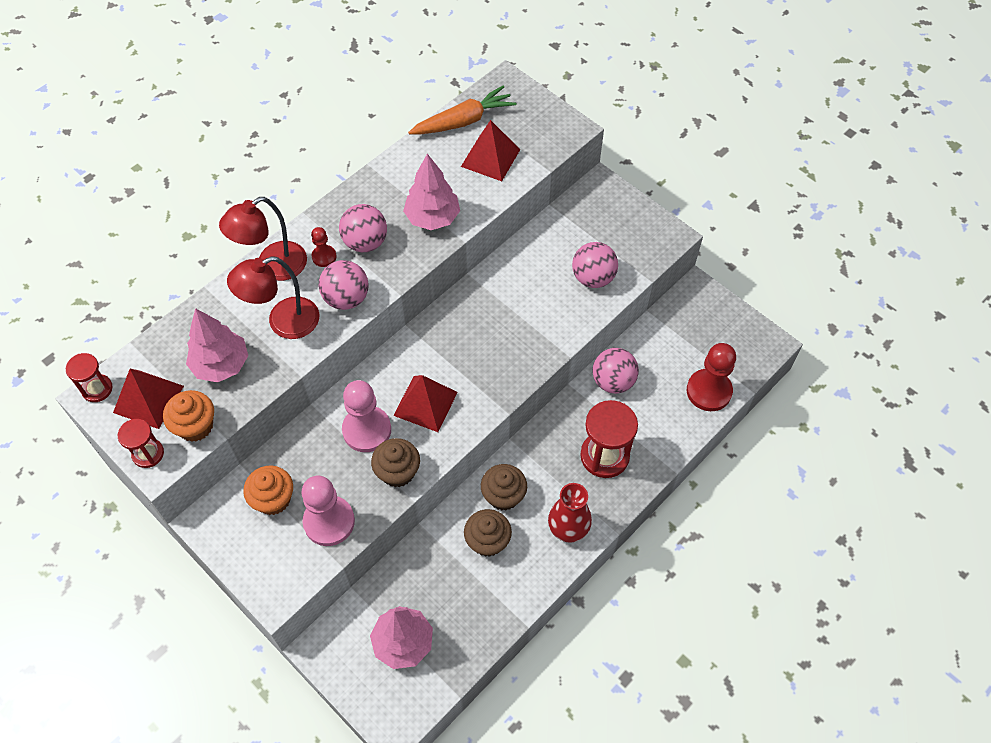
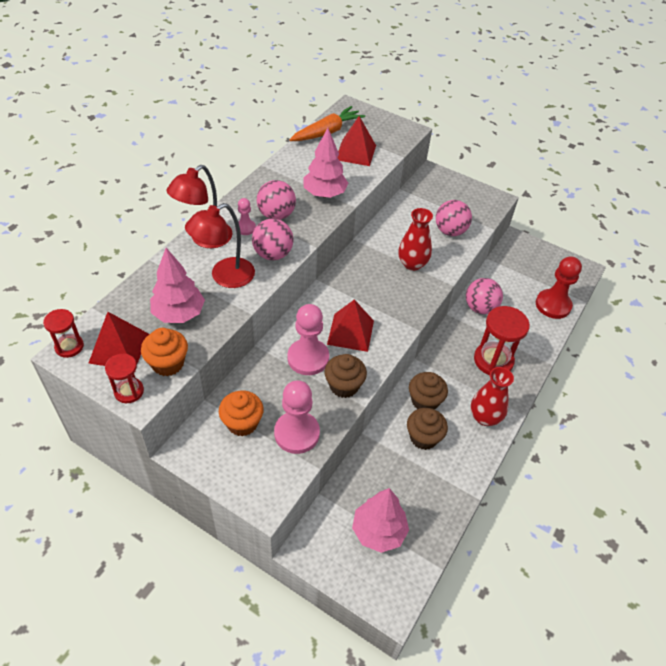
camera: 15 degrees left, 10 degrees down
red pawn [311,227,336,267] -> pink pawn [238,198,256,235]
none -> red vase [398,208,433,271]

